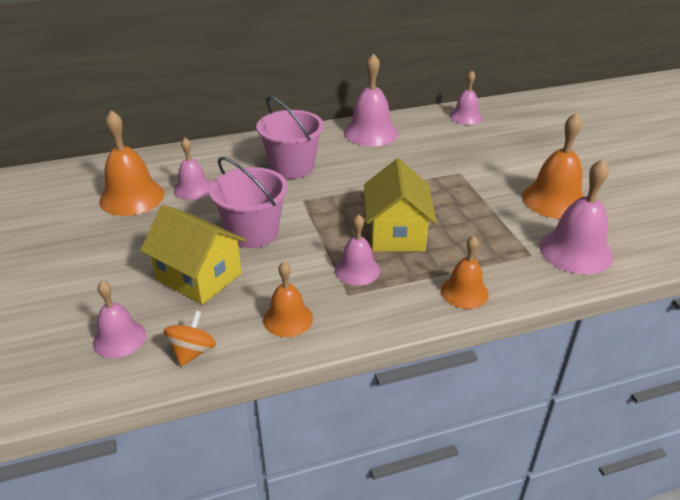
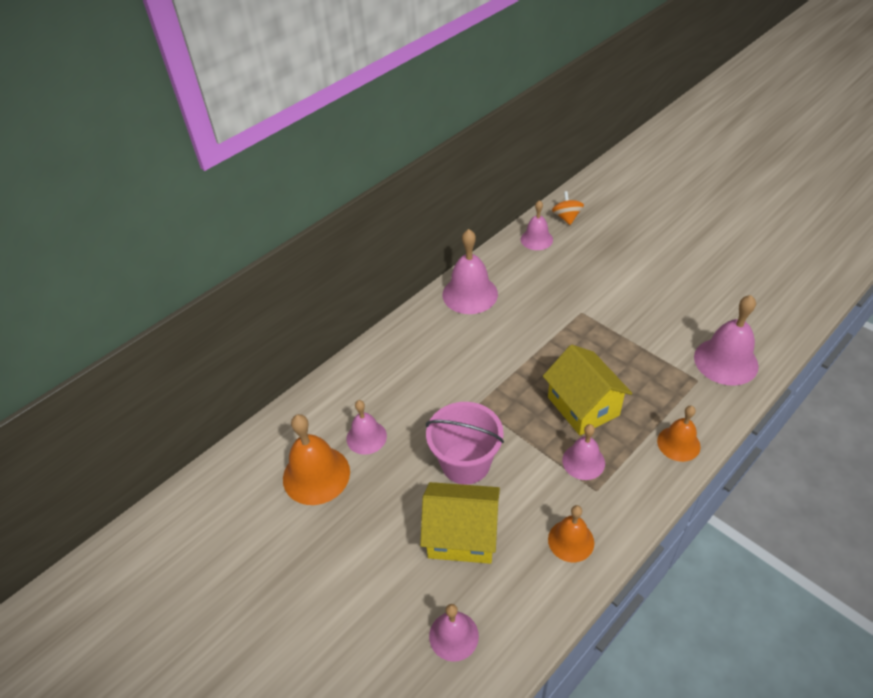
camera: 25 degrees left, 10 degrees up
orange spinning top [164,310,216,366] -> orange spinning top moved to [552,191,584,225]
pink bucket [256,96,324,179] -> none
orange bell [522,113,584,219] -> none

